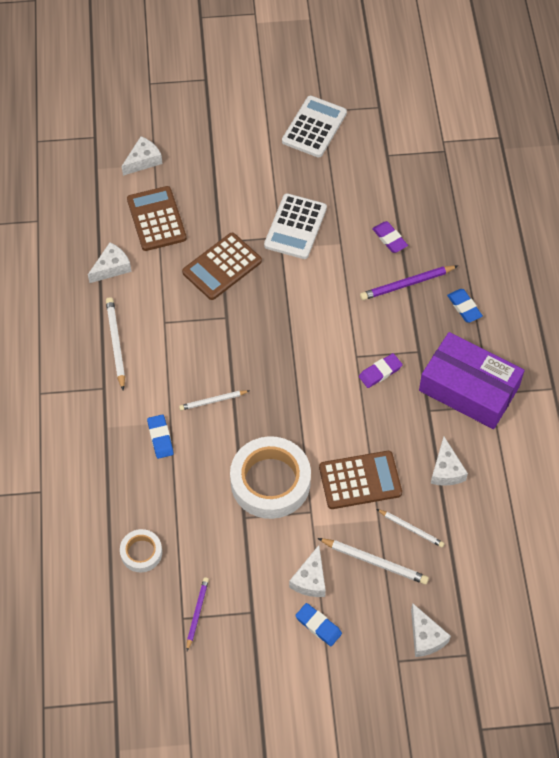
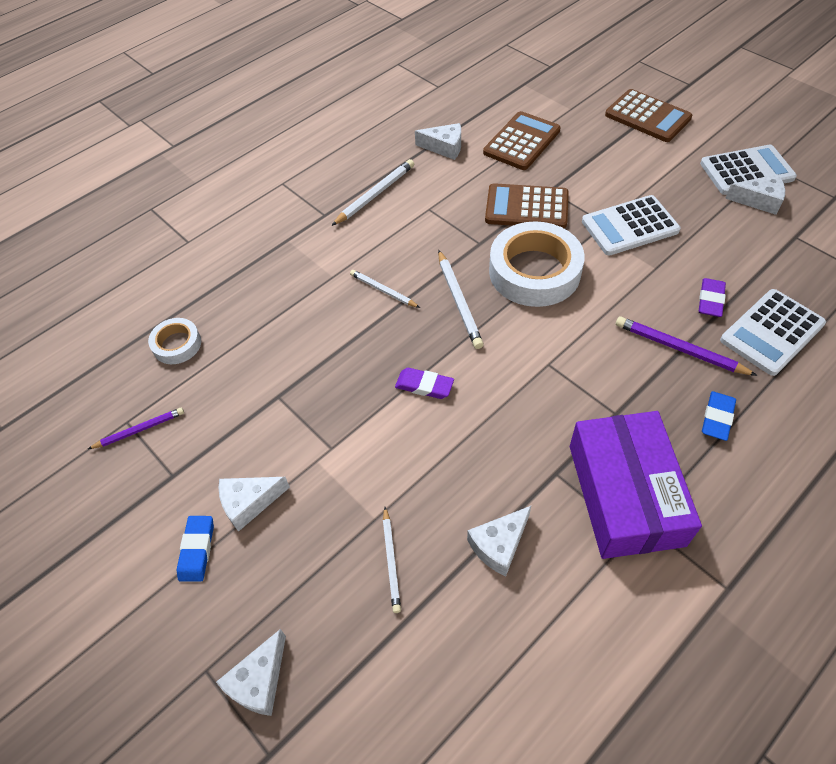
camera: 55 degrees right, 5 degrees down
white cheese [122,136,162,176] -> white cheese moved to [725,174,785,215]
blue eraser [147,414,174,459] -> none
white tape [230,436,311,519] -> white tape moved to [489,221,585,307]
white pencil [318,538,429,585] -> white pencil moved to [438,250,484,349]
brown calculator [319,451,402,509] -> brown calculator moved to [605,89,692,142]
purple eraser [359,353,403,388] -> purple eraser moved to [395,368,454,399]
none -> white calculator [720,289,826,376]

